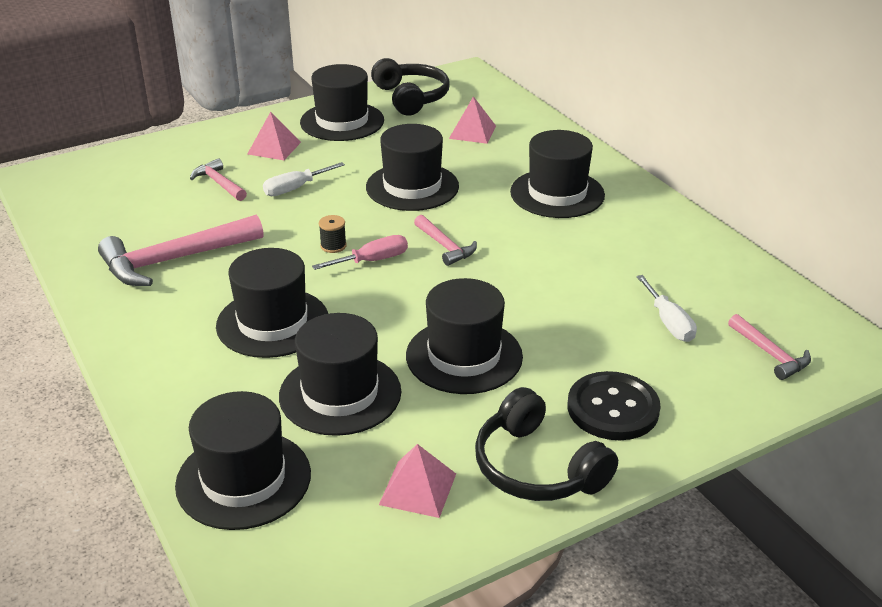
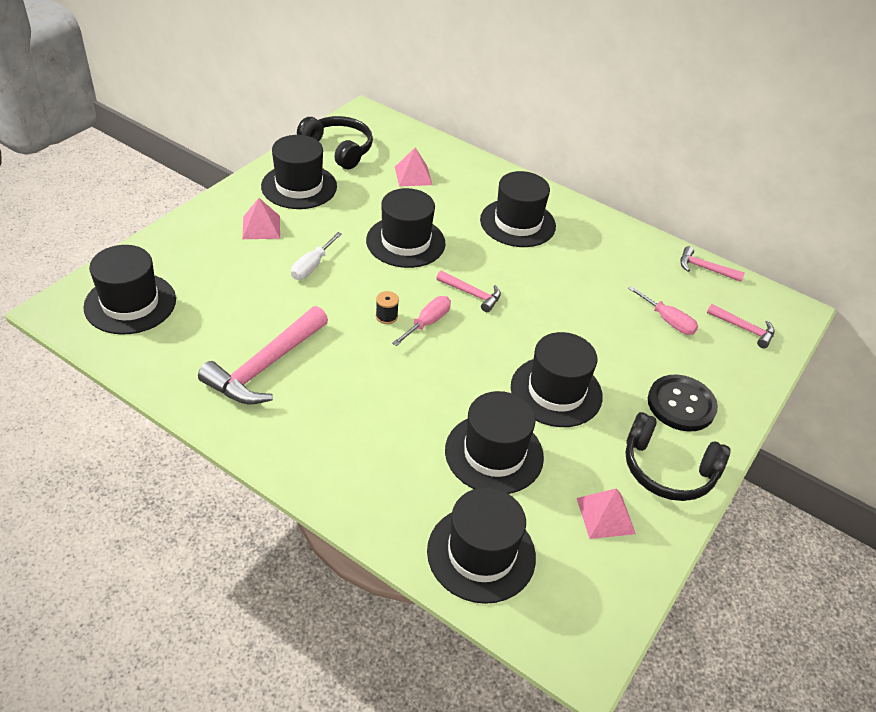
camera: 30 degrees left, 10 degrees up
pink hammer [190,158,247,201] -> pink hammer moved to [680,246,745,282]
black hat [216,248,328,358] -> black hat moved to [83,245,176,335]
white screwdriver [636,275,697,342] -> pink screwdriver [628,286,698,335]

